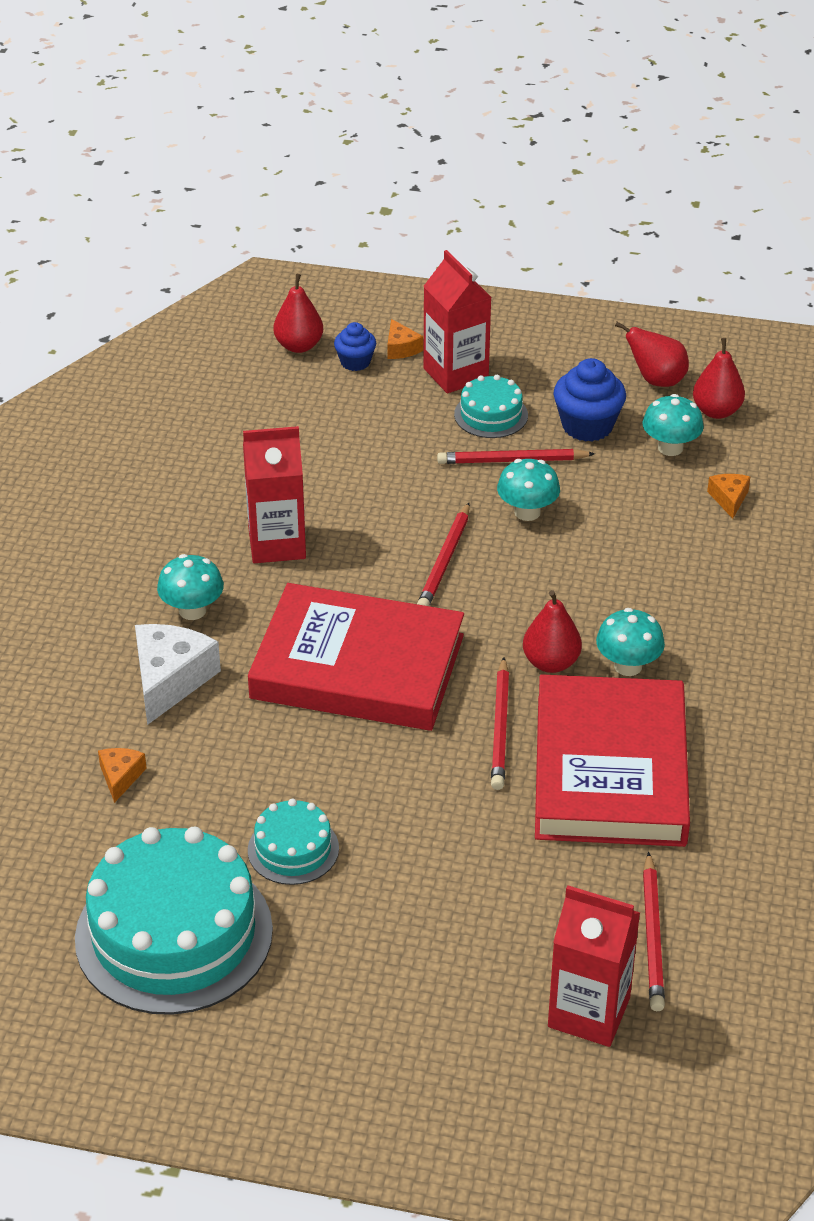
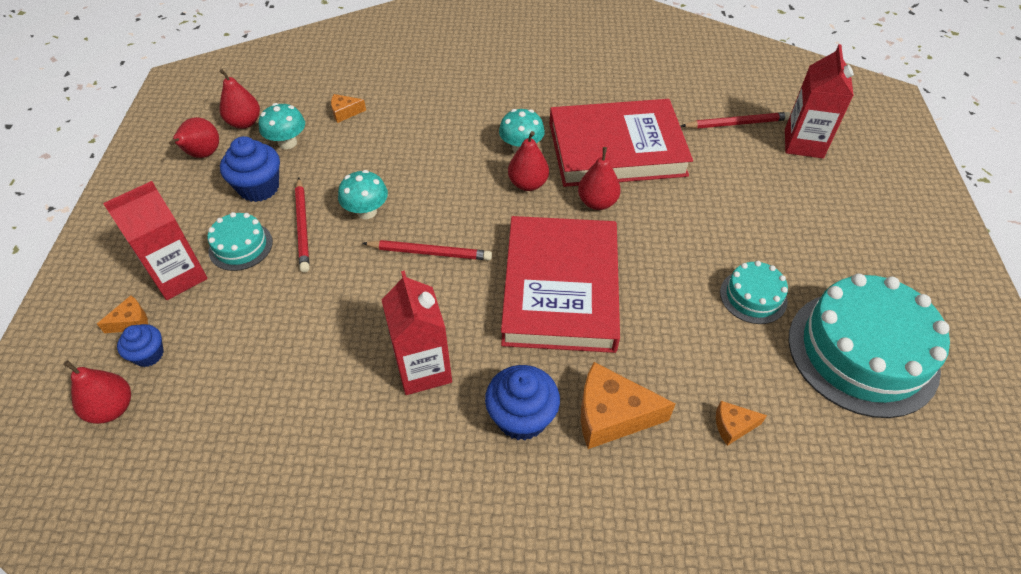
camera: 100 degrees left, 10 degrees up
white cheese [135,624,221,725] -> orange cheese [581,362,676,449]
turquoise mushroom [157,554,224,620] -> blue cupcake [485,365,560,441]
red pencil [491,657,509,790] -> red pear [578,147,621,210]

